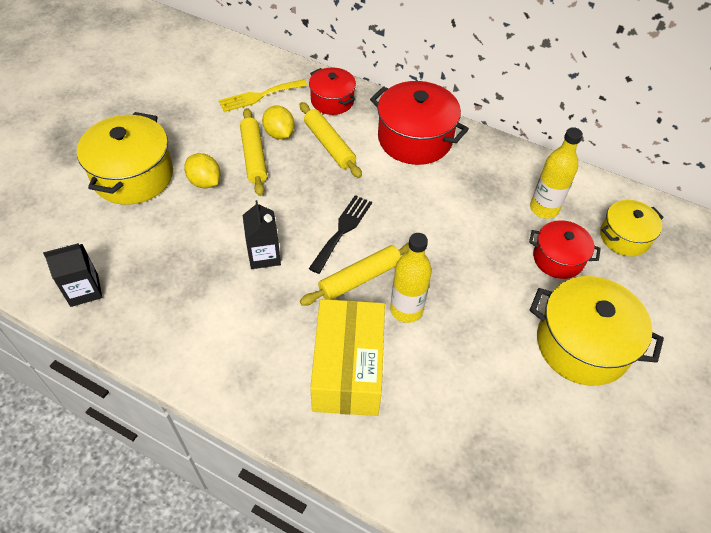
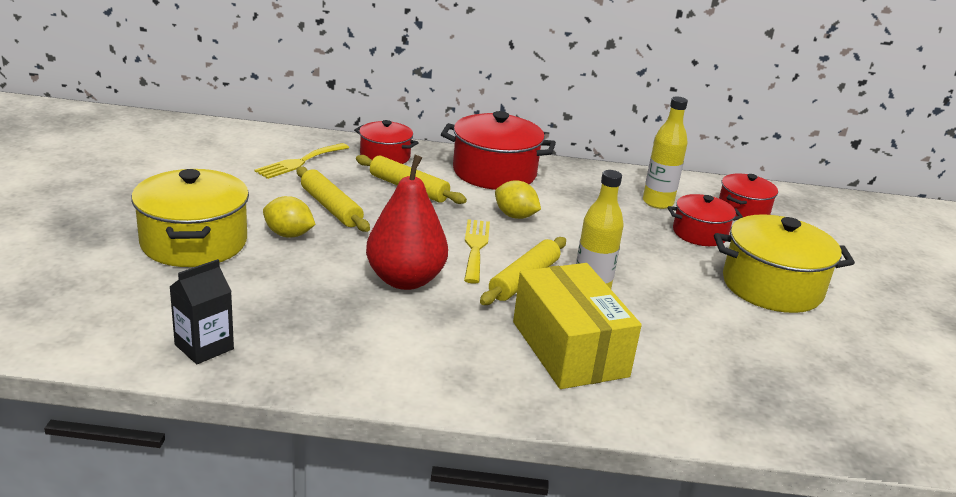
camera: 25 degrees left, 25 degrees down
black carton [243,200,281,269] -> red pear [366,155,448,290]
yellow lemon [262,105,294,139] -> yellow lemon moved to [495,180,541,219]
black fork [309,195,372,274] -> yellow fork [464,219,490,284]
yellow pot [600,200,664,256] -> red pot [719,174,778,220]

